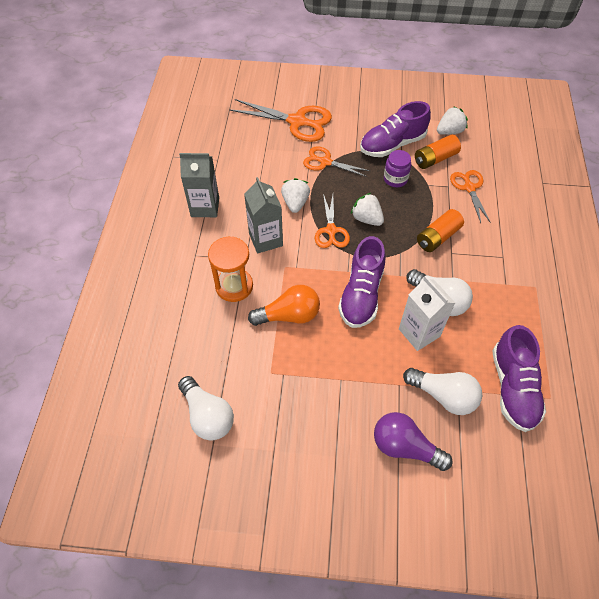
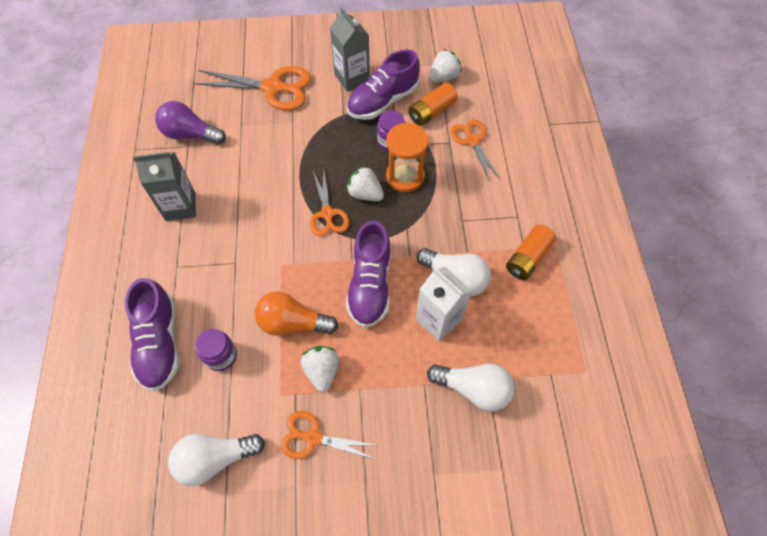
camera: 10 degrees left, 5 degrees up
white light bulb [178,376,234,441] -> white light bulb turned 120 degrees clockwise [168,434,265,486]
orange hourglass [208,237,253,302] -> orange hourglass moved to [386,122,429,192]
grey carton [244,177,283,254] -> grey carton moved to [330,7,370,91]
orange light bulb [248,285,320,326] -> orange light bulb turned 150 degrees counterclockwise [254,291,338,336]
white strawberry [281,178,310,213] -> white strawberry moved to [301,346,339,392]
orange scissors [303,147,370,177] -> orange scissors moved to [280,411,377,460]
purple light bulb [374,412,453,471] -> purple light bulb moved to [155,101,226,145]
orange battery [417,209,464,252] -> orange battery moved to [506,225,556,280]
purple shoe [492,325,546,432] -> purple shoe moved to [125,278,179,391]
none -> purple jar [195,329,237,371]

